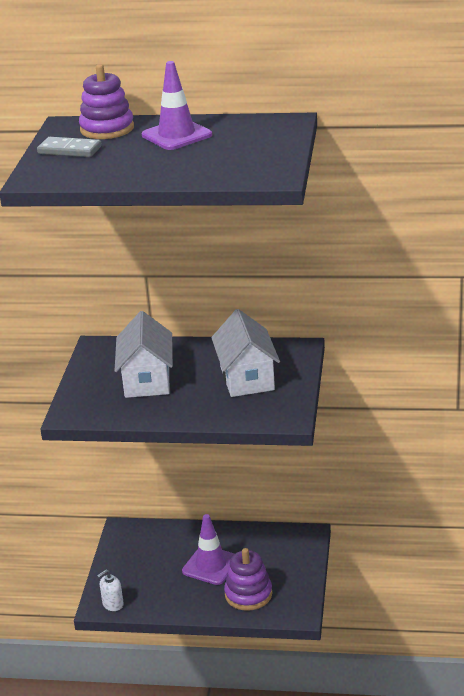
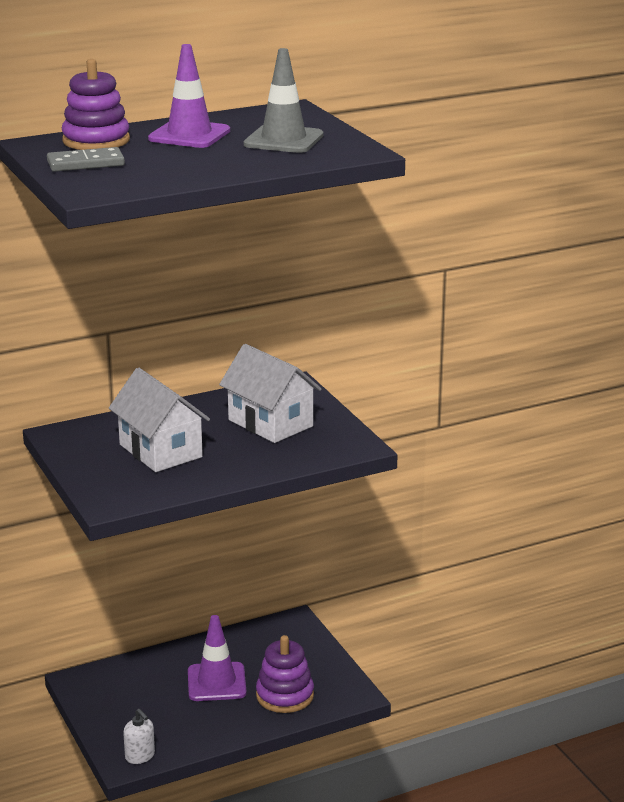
camera: 35 degrees left, 5 degrees down
white soap dispenser [97,570,124,611] -> white soap dispenser turned 60 degrees counterclockwise [123,709,155,764]
none -> grey traffic cone [244,48,323,153]

